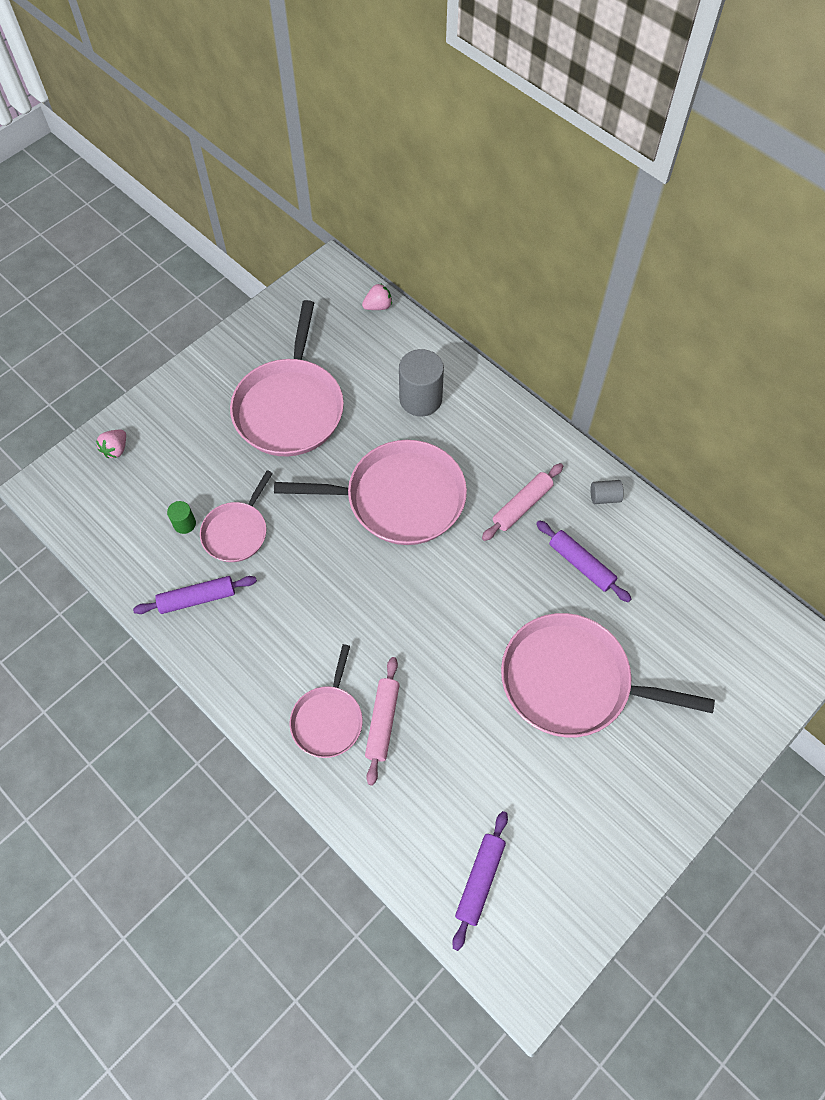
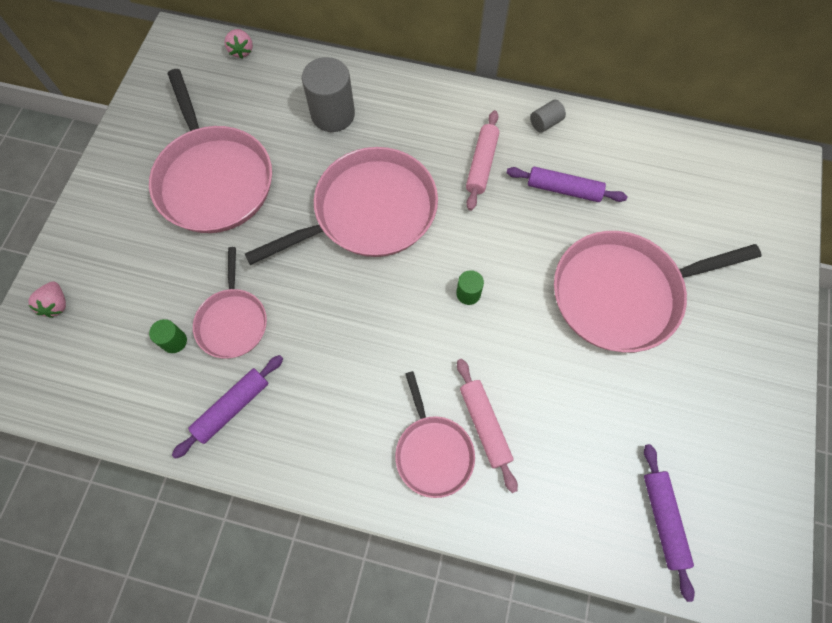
camera: 30 degrees left, 5 degrees up
pink strawberry [362,283,392,310] -> pink strawberry turned 135 degrees clockwise [224,29,253,59]
none -> green cylinder [456,270,484,305]

